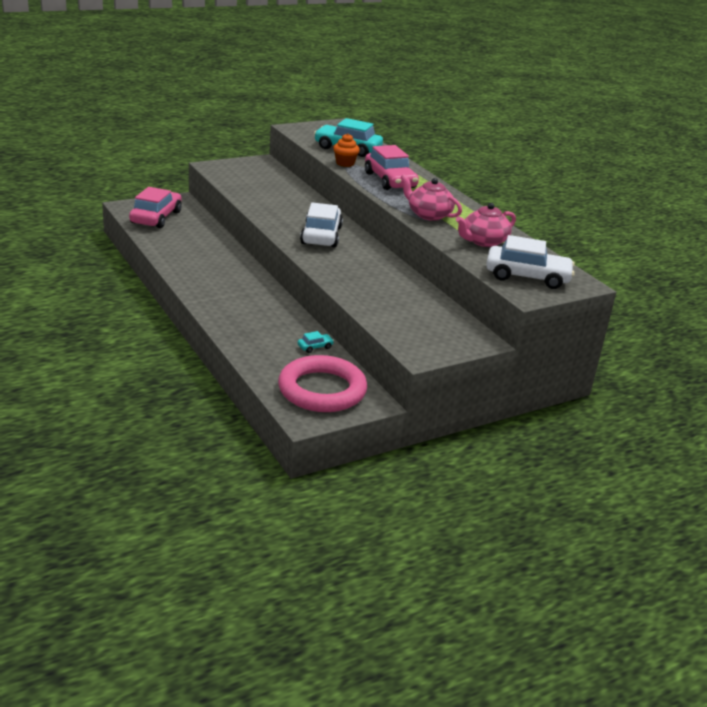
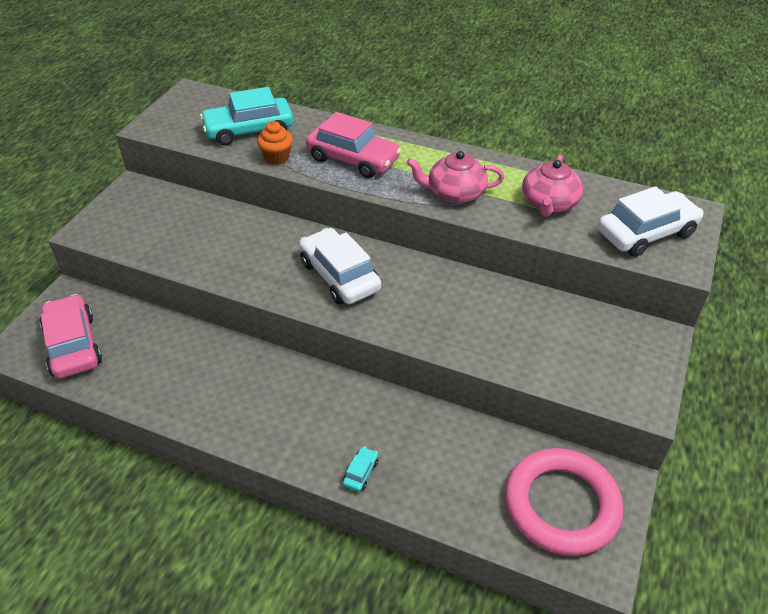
camera: 35 degrees left, 15 degrees up
turquoise car [298,331,334,353] -> turquoise car moved to [343,447,378,492]

